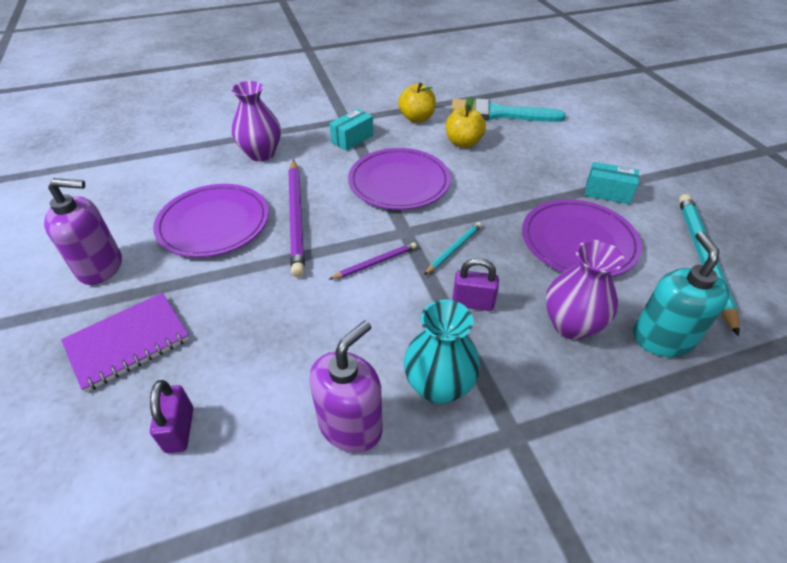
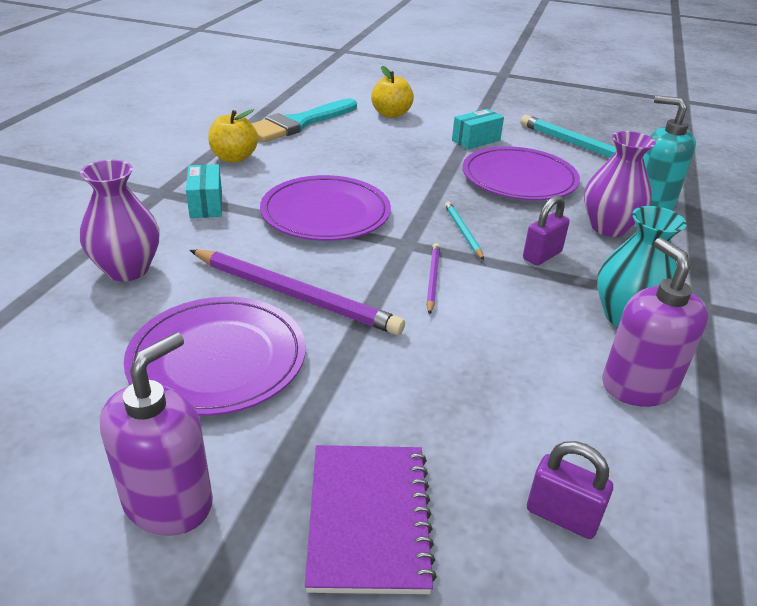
camera: 55 degrees left, 10 degrees down
yellow apple [446,96,486,148] -> yellow apple moved to [371,66,414,118]

